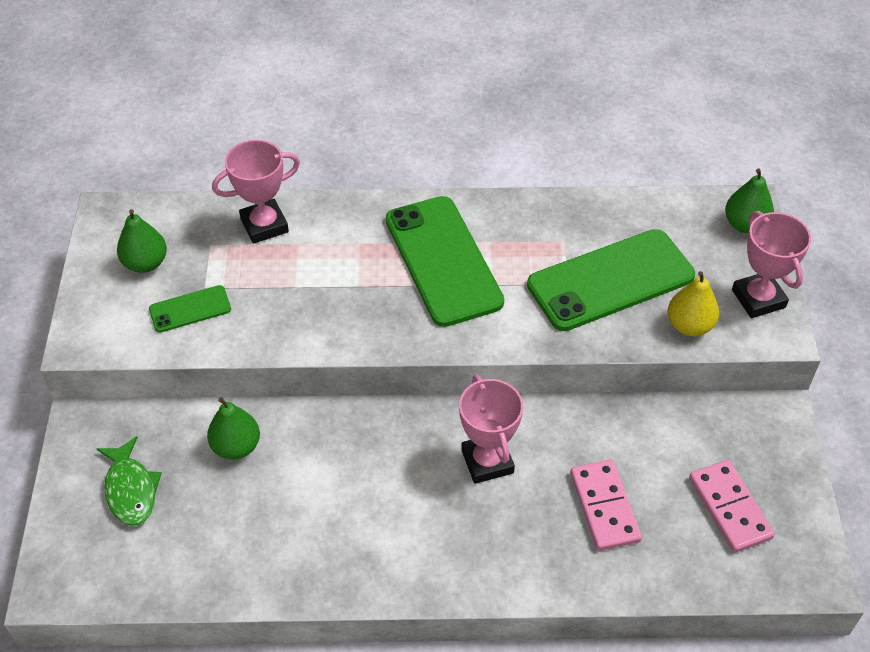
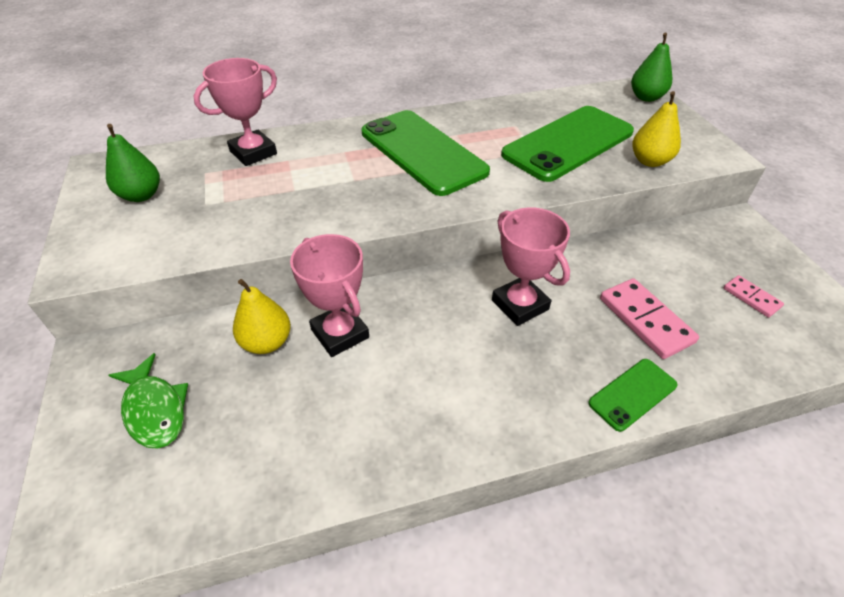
camera: 15 degrees left, 5 degrees down
green phone [149,285,231,332] -> green phone moved to [588,359,678,432]
green pear [207,397,260,460] -> yellow pear [233,279,291,354]
pink domino [689,460,775,553] -> pink domino [724,275,784,317], size x0.57
pink trophy [732,211,811,318] -> pink trophy moved to [290,234,369,357]

